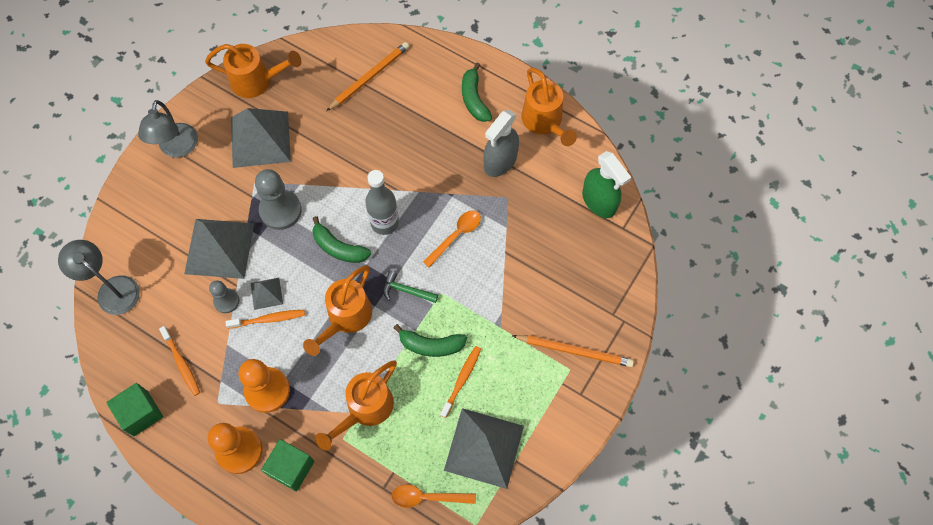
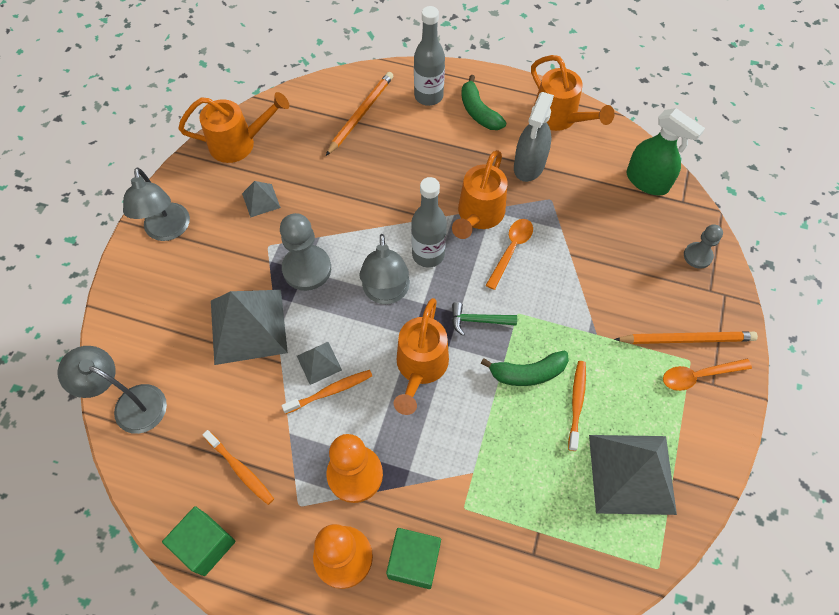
camera: 15 degrees left, 5 degrees down
grey pawn [209,280,240,313] -> grey pawn moved to [684,224,723,269]
grey pyramid [231,108,291,168] -> grey pyramid [242,181,281,218], size x0.47
green banana [312,216,371,263] -> grey lamp [359,234,410,304]
orange watering can [315,360,397,451] -> orange watering can moved to [452,150,507,239]
orange spoon [391,485,476,508] -> orange spoon moved to [663,359,752,391]
none -> grey bottle [414,6,445,106]

